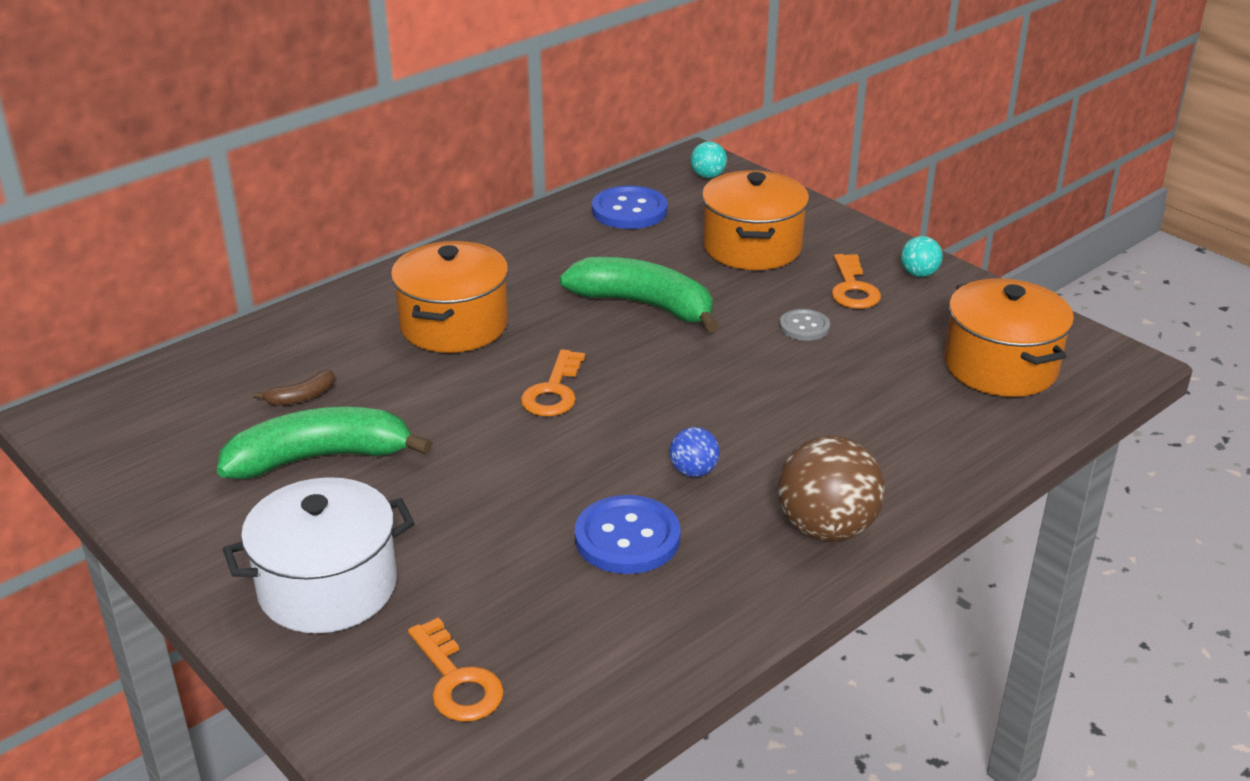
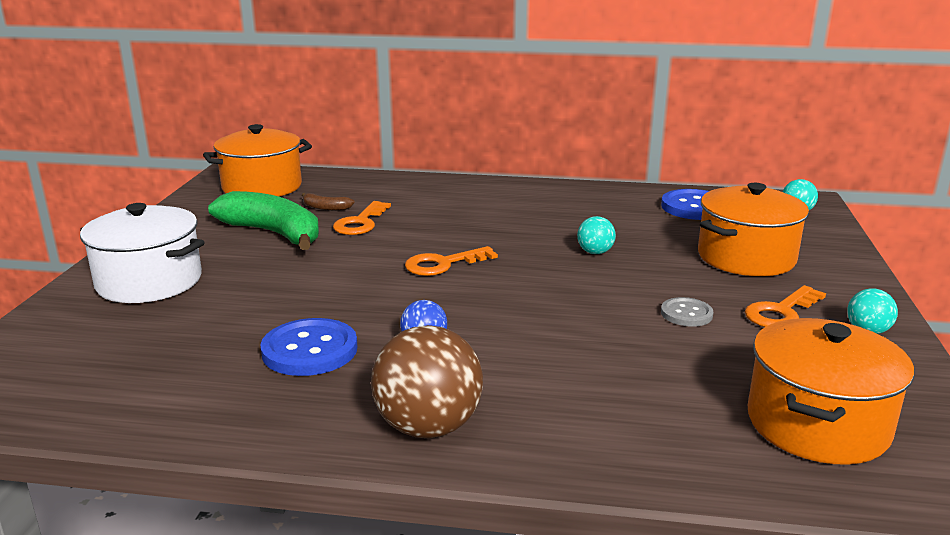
camera: 50 degrees right, 10 degrees down
orange pot [391,241,508,353] -> orange pot moved to [203,124,312,197]
orange key [408,617,504,722] -> orange key moved to [333,201,391,235]
green banana [559,257,719,332] -> turquoise ball [577,216,616,254]

